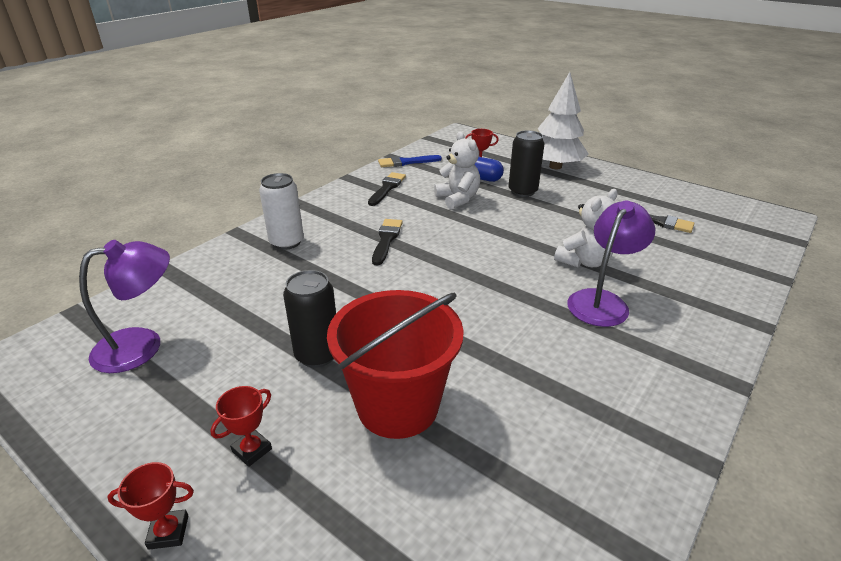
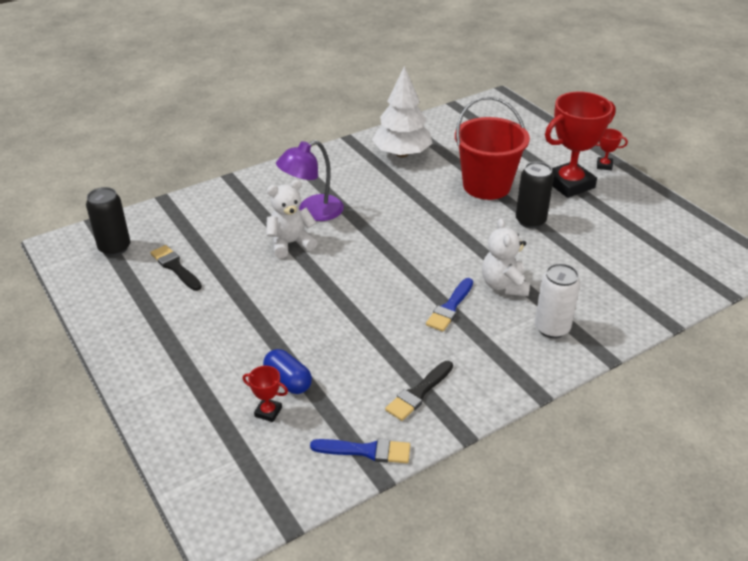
camera: 160 degrees left, 5 degrees up
purple lamp [79,240,170,373] -> none
red trophy [210,386,272,467] -> red trophy [545,92,616,198], size x2.37
black brush [372,219,403,265] -> blue brush [426,278,473,332]
white teddy bear [434,132,480,209] -> white teddy bear moved to [482,218,530,296]
black can [508,130,545,197] -> black can moved to [86,187,131,256]
white tree [538,72,589,169] -> white tree moved to [372,66,433,157]

